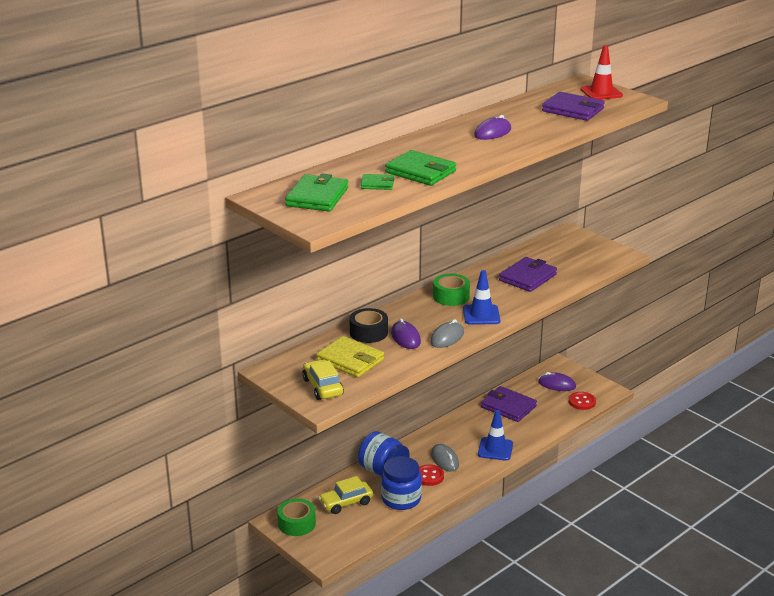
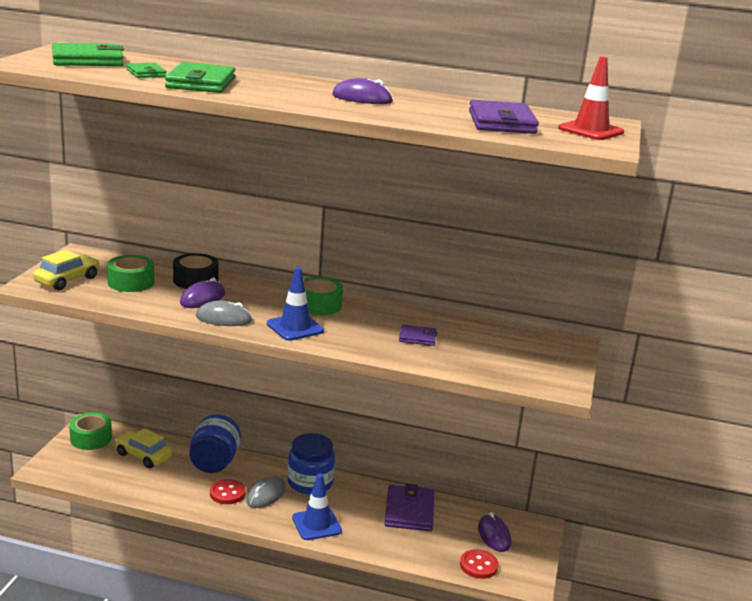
camera: 55 degrees right, 5 degrees down
yellow wallet [316,336,384,378] -> green tape [107,255,154,292]
blue jar [381,456,422,510] -> blue jar moved to [288,433,335,495]
purple wallet [499,257,557,292] -> purple wallet [399,324,437,346], size x0.55

